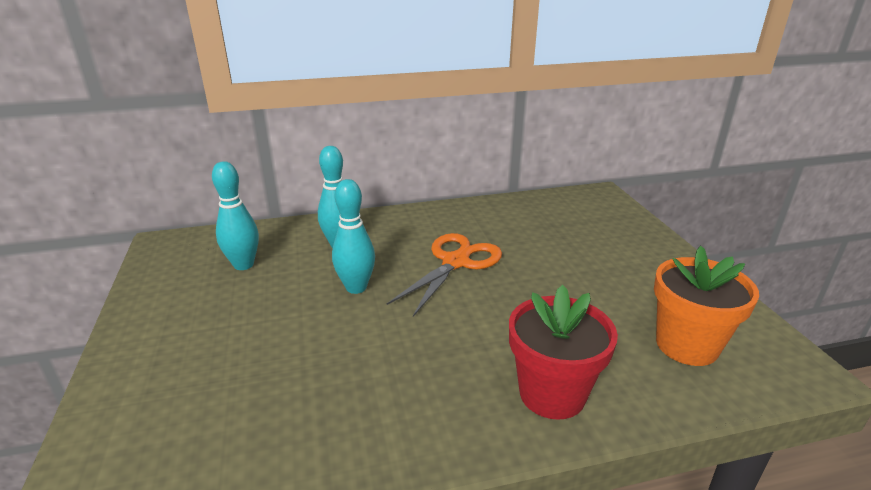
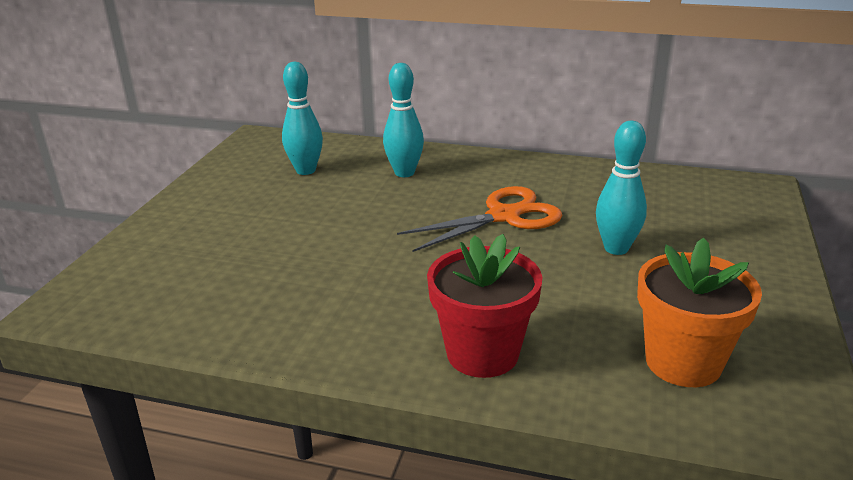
camera: 30 degrees right, 0 degrees up
turquoise bowling pin [332,179,375,294] -> turquoise bowling pin moved to [596,121,647,255]

